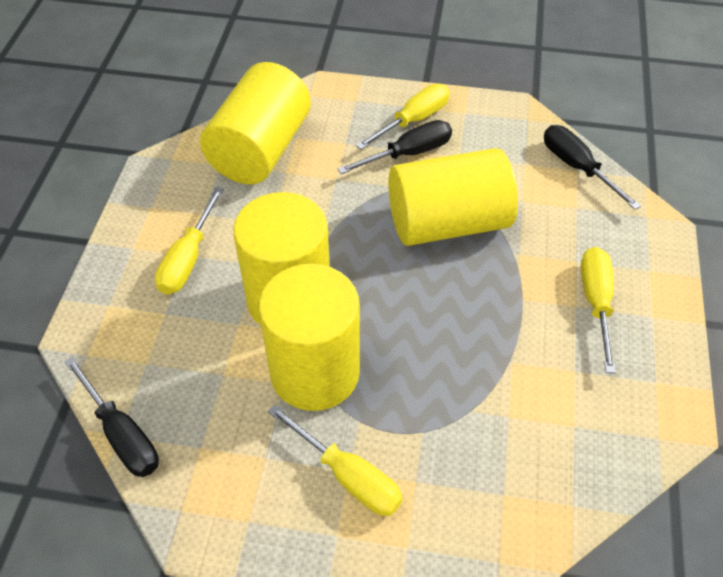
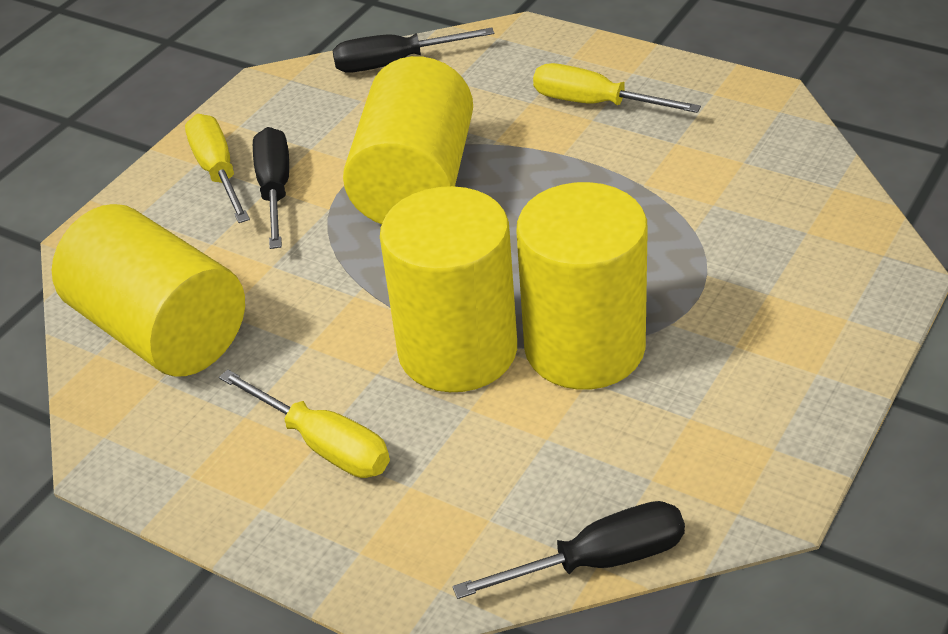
camera: 65 degrees left, 10 degrees down
yellow screwdriver [268,404,402,516] -> none

